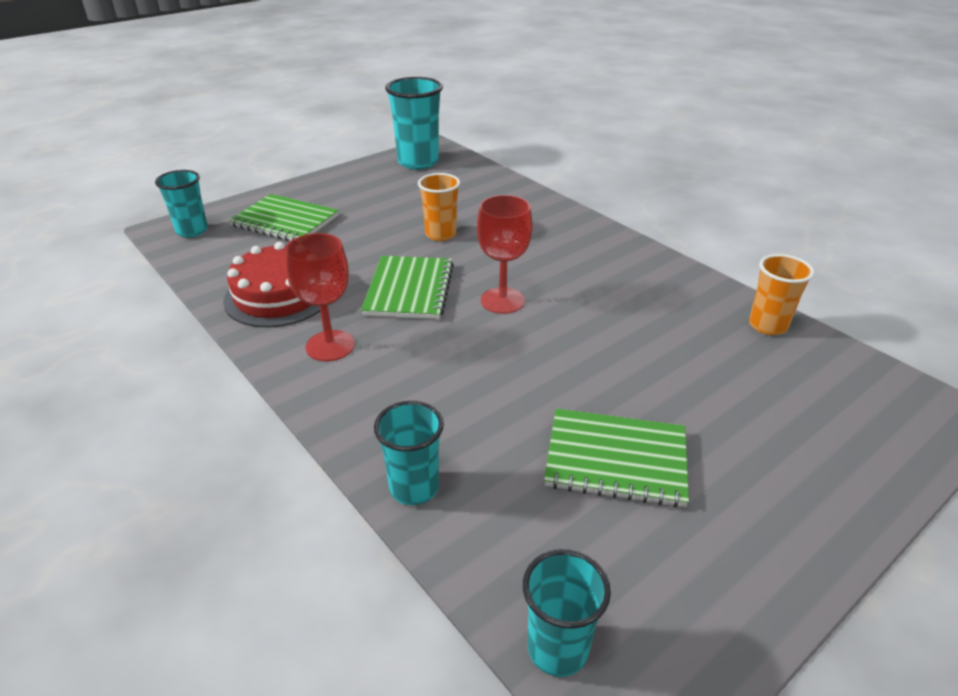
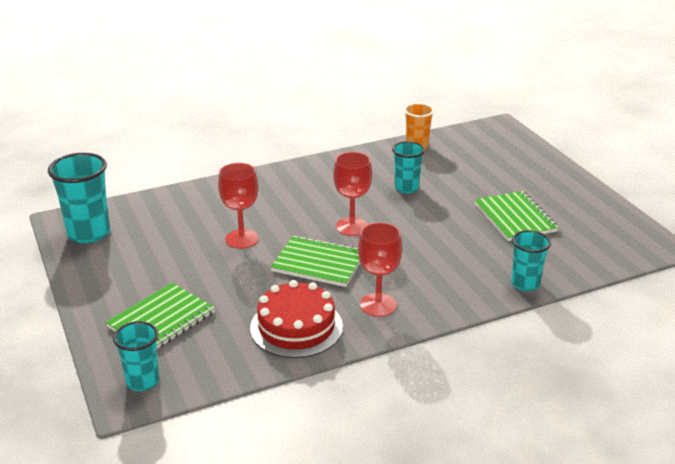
camera: 75 degrees left, 5 degrees down
orange cup [418,173,460,241] -> red goblet [218,163,259,249]
turquoise cup [523,549,611,677] -> turquoise cup moved to [392,141,425,194]
green notebook [544,408,689,508] -> green notebook turned 45 degrees counterclockwise [474,191,559,241]

